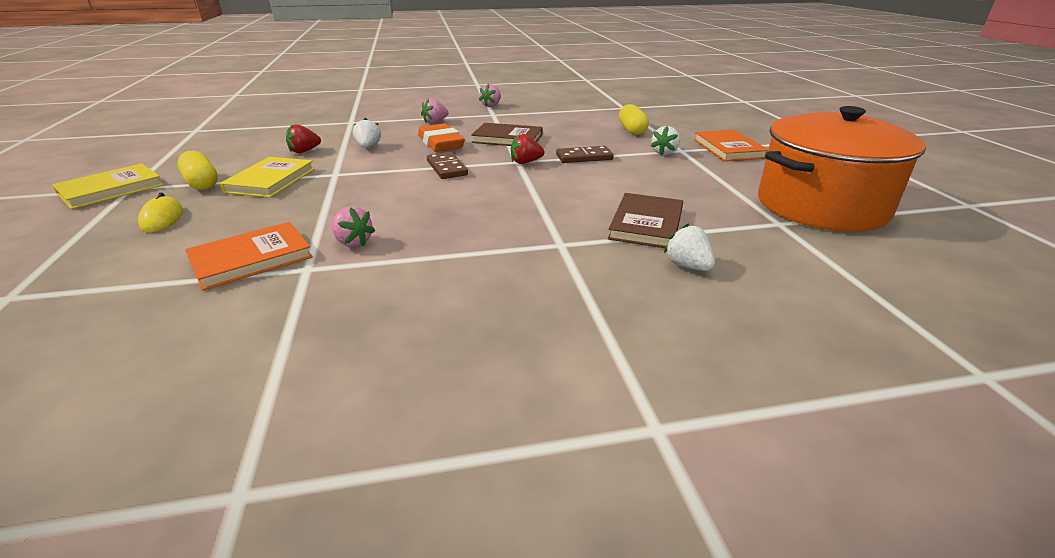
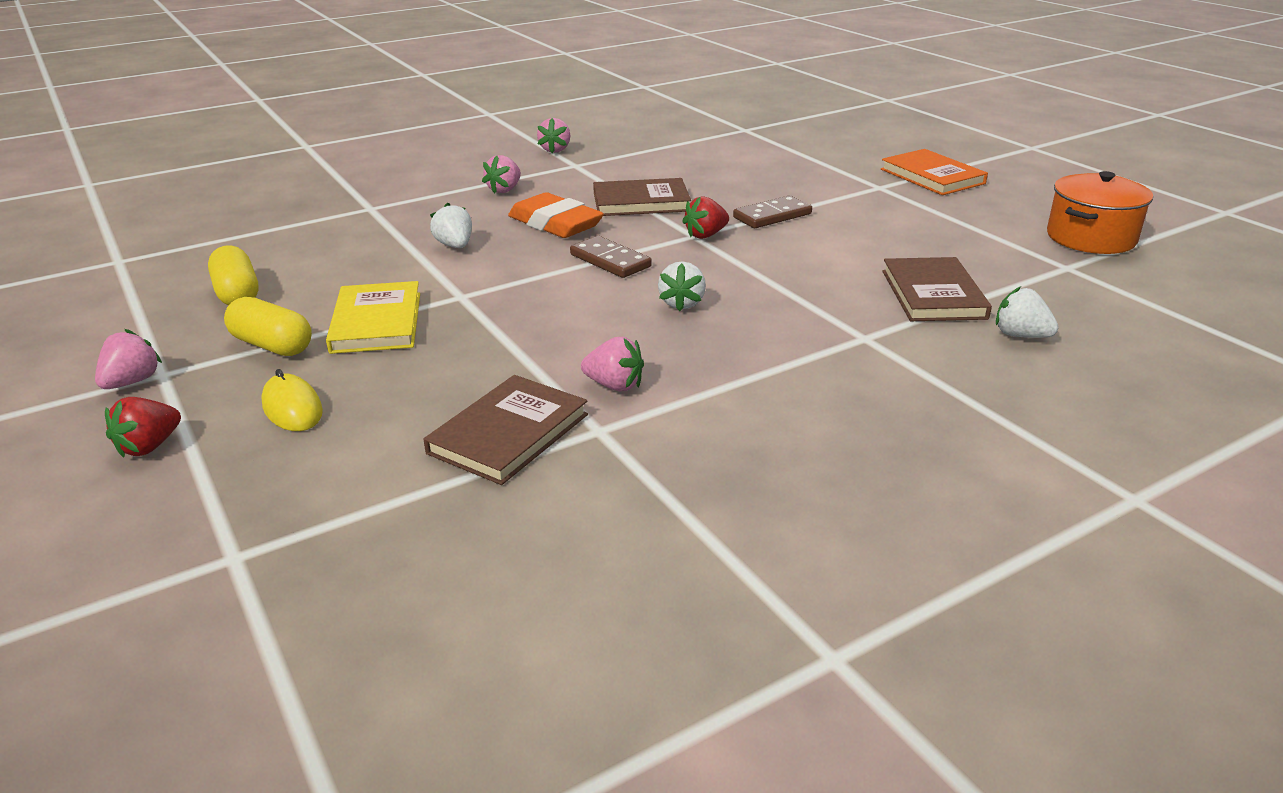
camera: 20 degrees left, 0 degrees up
yellow book [52,163,163,209] -> pink strawberry [95,329,162,389]
orange book [185,222,313,291] -> brown book [424,375,588,485]
red strawberry [286,124,321,153] -> red strawberry moved to [105,397,181,458]
yellow capsule [619,104,649,135] -> yellow capsule moved to [208,245,259,306]
white strawberry [651,126,680,155] -> white strawberry moved to [658,261,706,311]
orange pot [758,106,926,232] -> orange pot [1047,171,1153,254], size x0.58

